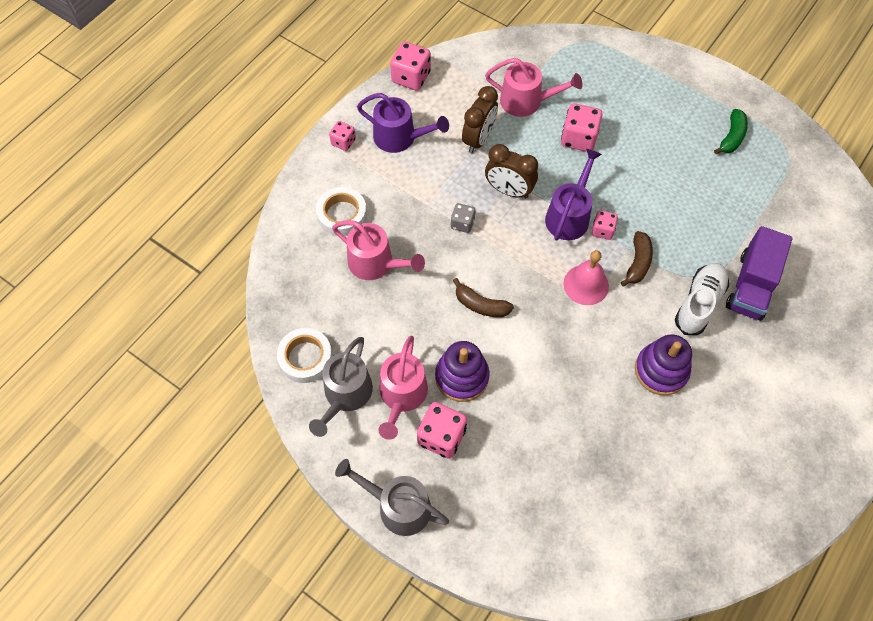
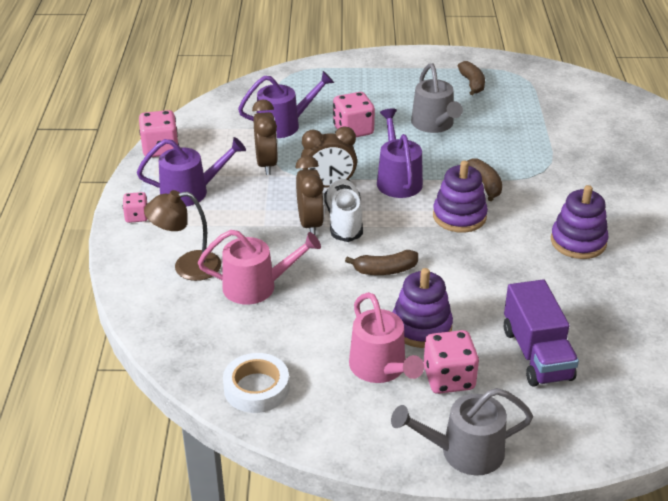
camera: 35 degrees left, 25 degrees down
grey watering can [309,337,373,437] -> grey watering can moved to [411,63,463,133]
white tape [316,187,367,236] -> brown lamp [144,190,221,281]
grey dice [451,203,475,233] -> brown clock [296,155,324,235]
pink watering can [485,58,582,117] -> purple watering can [238,71,334,138]
pink bell [563,250,609,305] -> purple stacking toy [433,161,488,233]
pink dice [592,210,618,240] -> none
white shoe [675,263,729,335] -> white shoe moved to [324,179,363,242]
green banana [714,109,748,154] -> brown banana [458,61,485,95]
purple truck [726,226,793,321] -> purple truck moved to [504,280,579,387]

